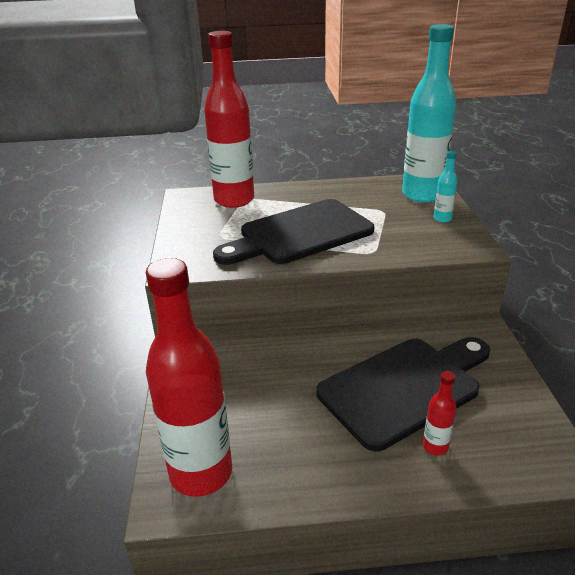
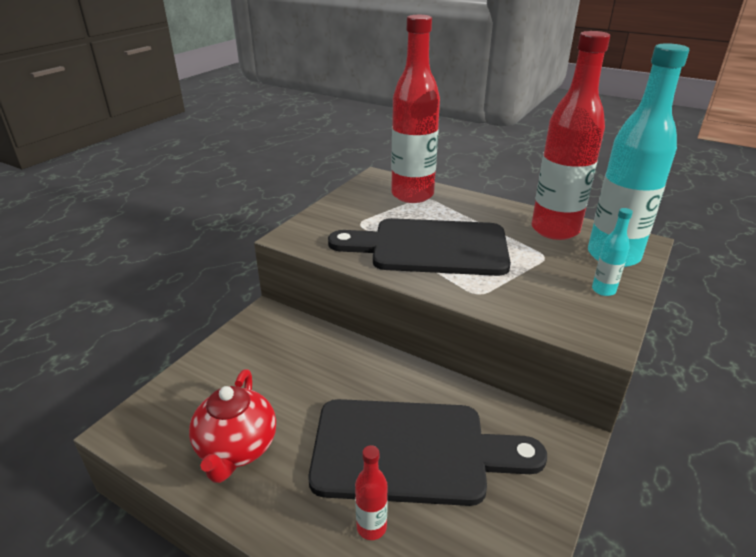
camera: 35 degrees right, 0 degrees up
red bottle [146,258,232,497] -> red bottle moved to [532,31,610,240]
none -> red teapot [189,370,276,483]

